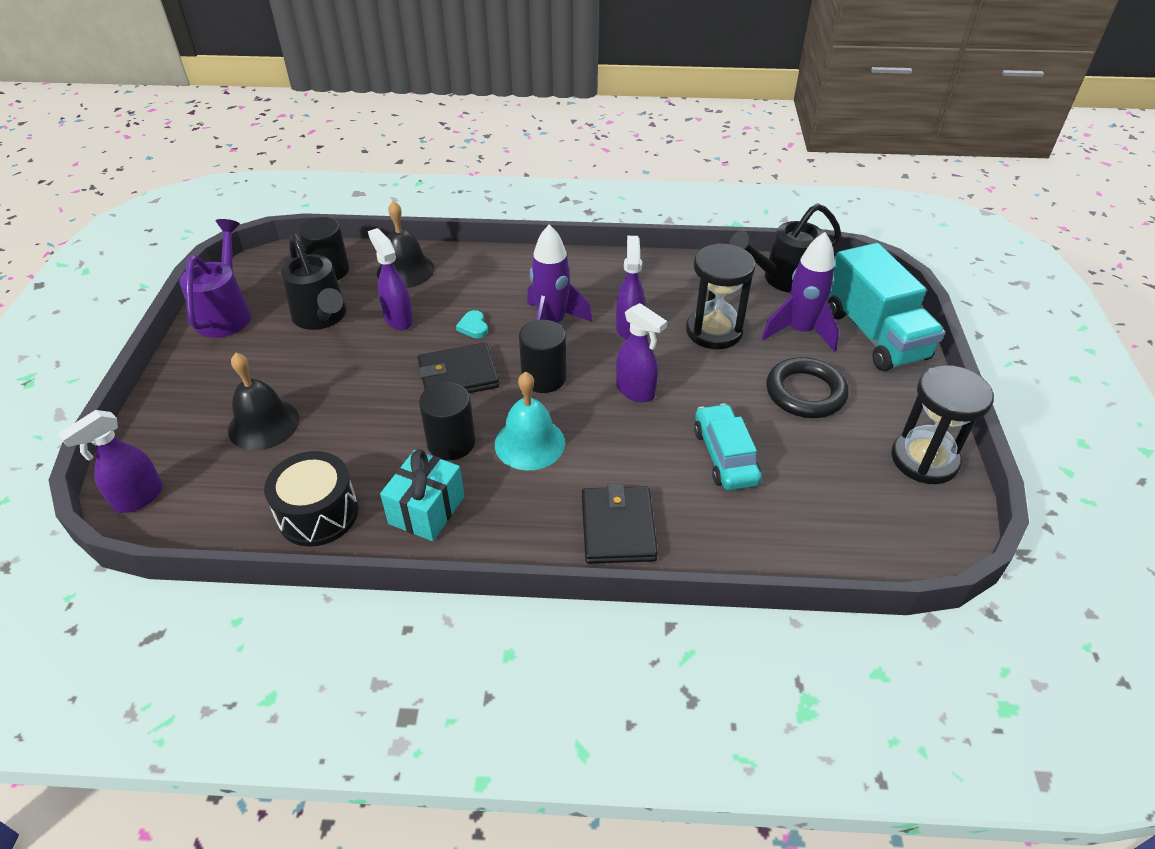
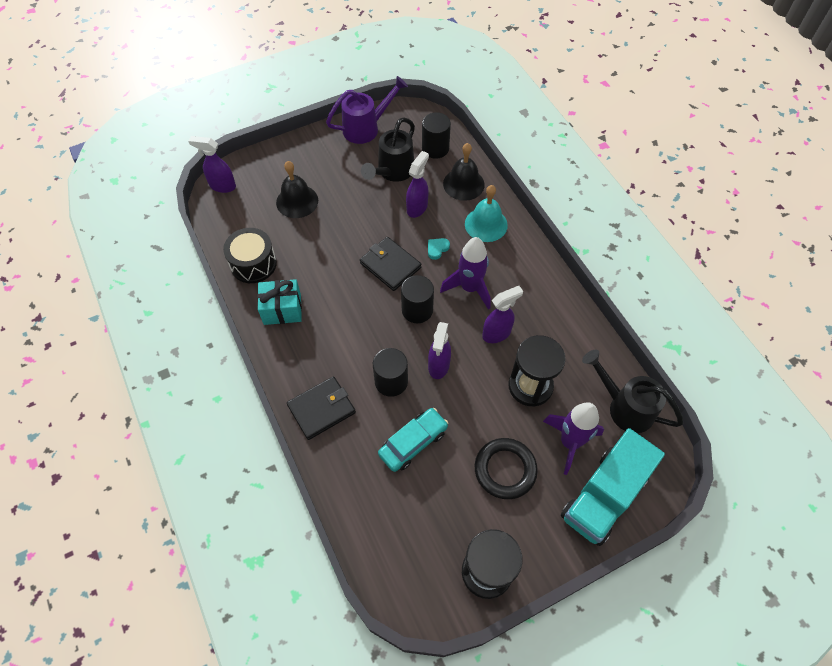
camera: 60 degrees right, 15 degrees up
black cylinder [419,382,475,460] -> black cylinder moved to [373,348,408,397]
turquoise bell [495,372,565,470] -> turquoise bell moved to [465,185,508,242]

